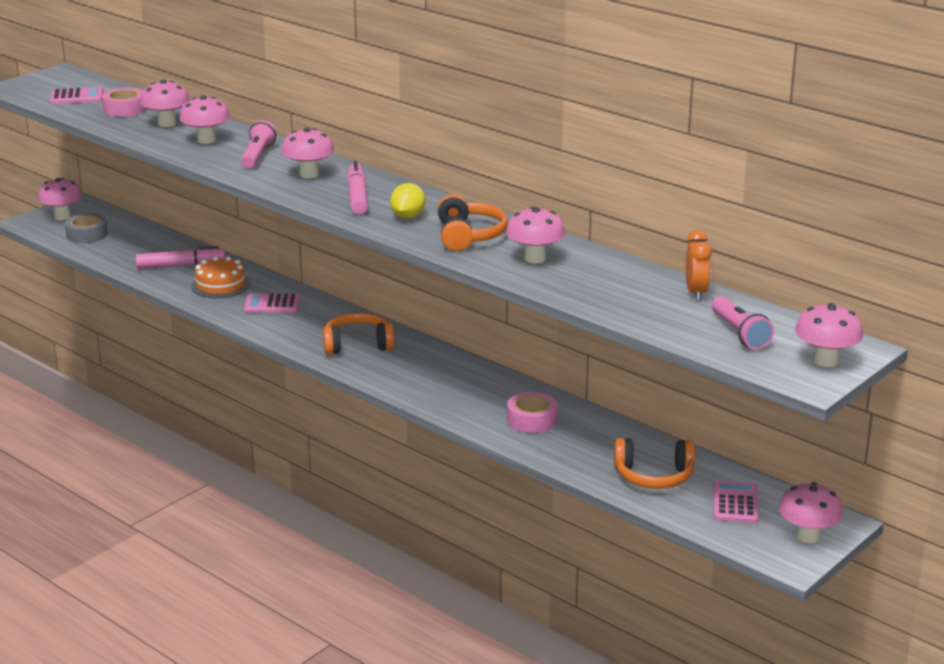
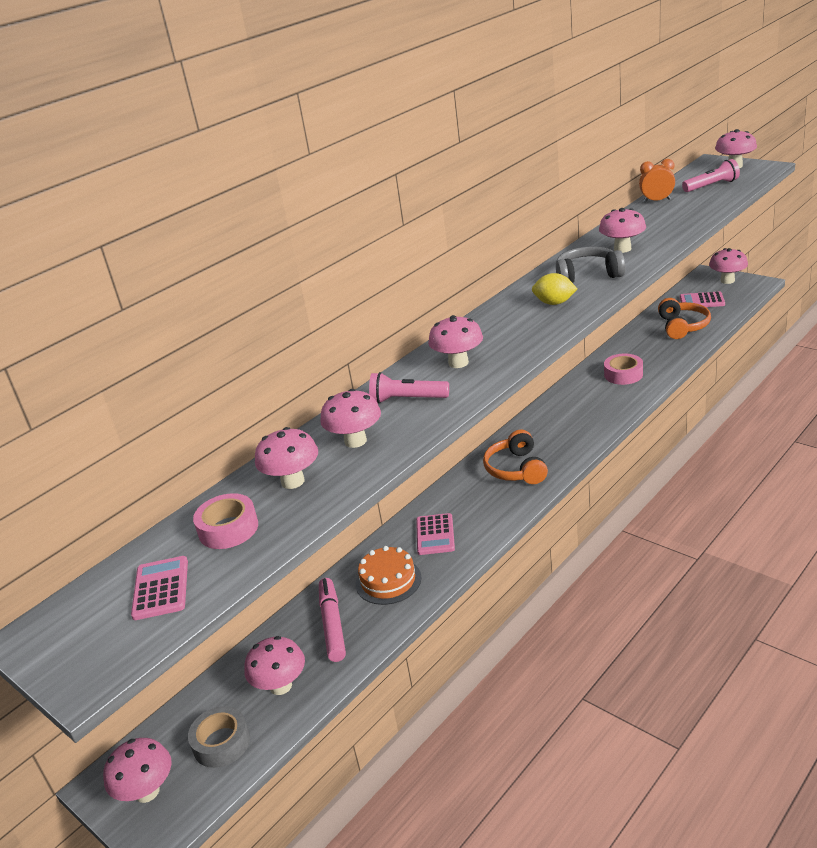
camera: 85 degrees left, 5 degrees up
pink marker [347,161,368,215] -> none
orange headphones [437,194,508,251] -> grey headphones [556,247,625,283]
none -> pink mushroom [244,636,305,695]

